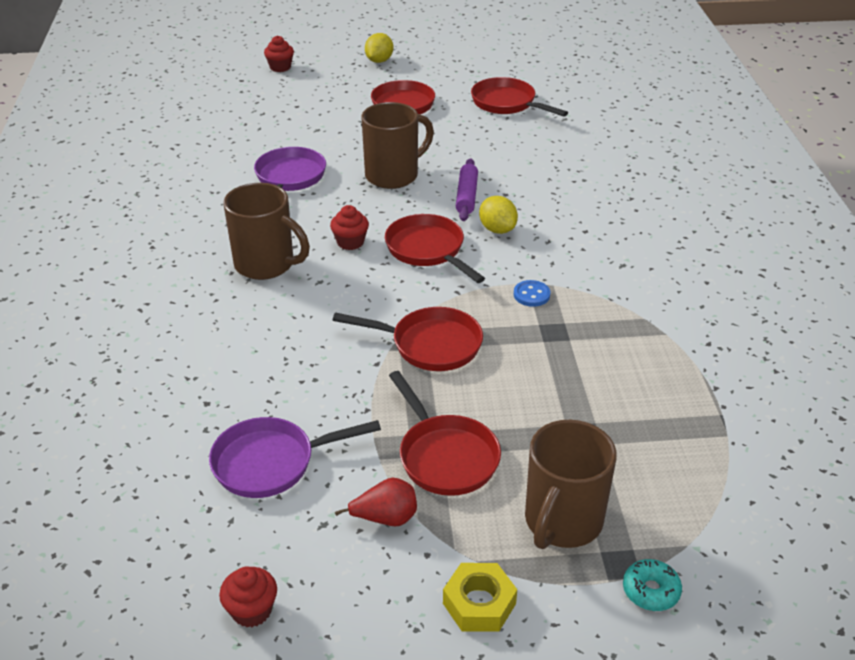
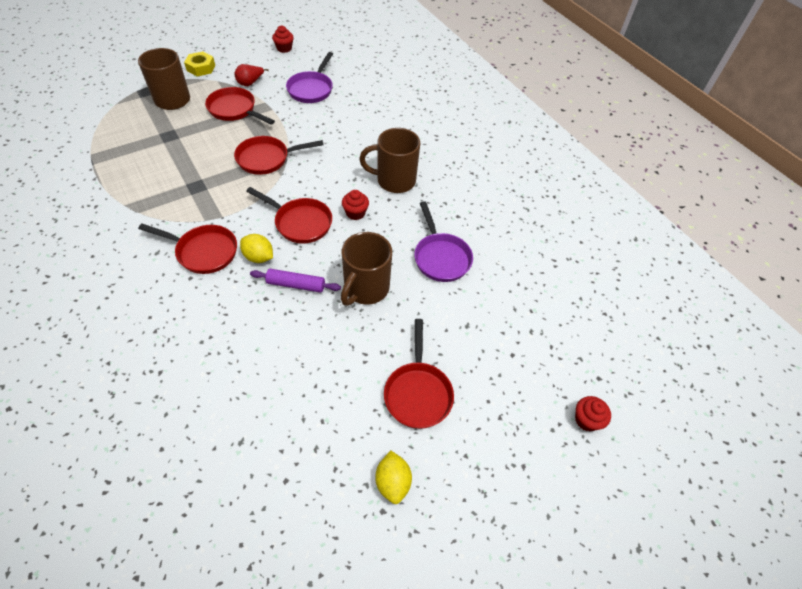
camera: 150 degrees right, 15 degrees up
purple pan [209,417,381,498] -> purple pan turned 150 degrees clockwise [286,52,333,103]
yellow lemon [365,33,393,63] -> yellow lemon moved to [375,451,412,504]
purple rolling pin [456,158,478,221] -> purple rolling pin turned 60 degrees counterclockwise [250,269,341,293]
red pan [471,77,568,117] -> red pan moved to [138,224,237,274]
blue button [514,280,550,307] -> none
turquoise donut [623,559,682,611] -> none

